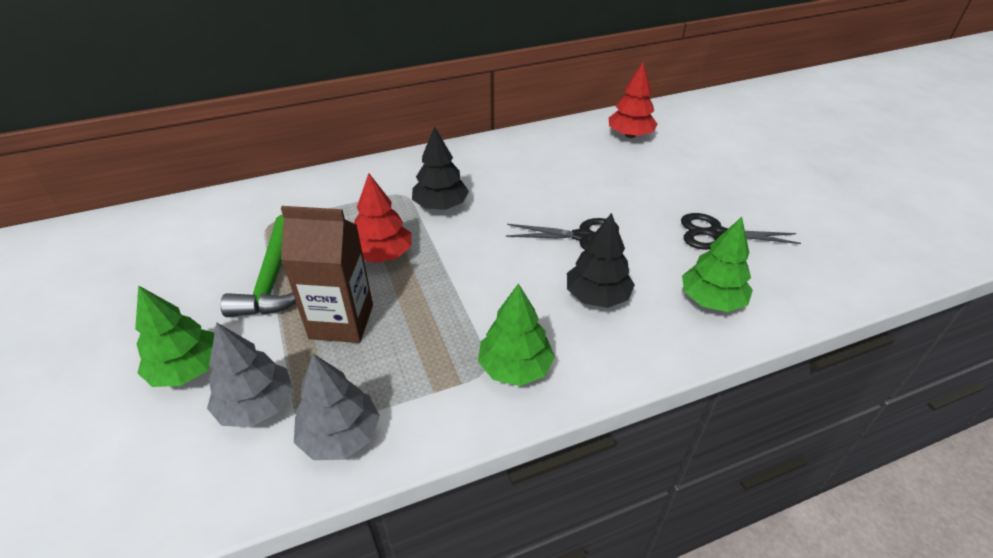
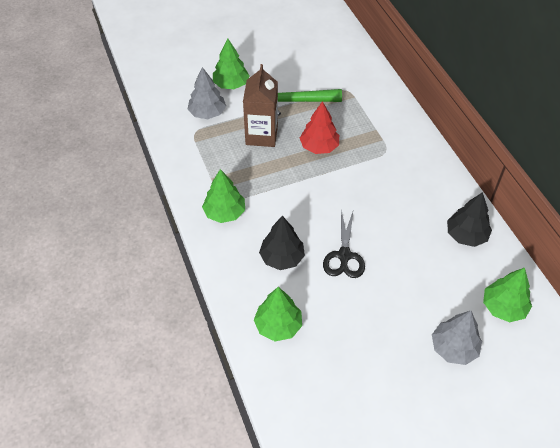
camera: 90 degrees right, 10 degrees up
grey tree [294,354,380,460] -> grey tree moved to [432,311,482,365]
black tree [412,126,469,210] -> black tree moved to [447,192,492,247]
red tree [609,62,658,138] -> green tree [483,268,532,322]
black scissors [681,213,801,250] -> none

